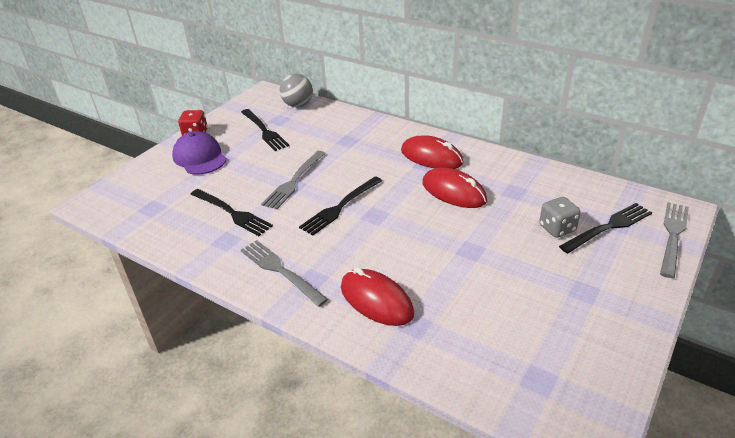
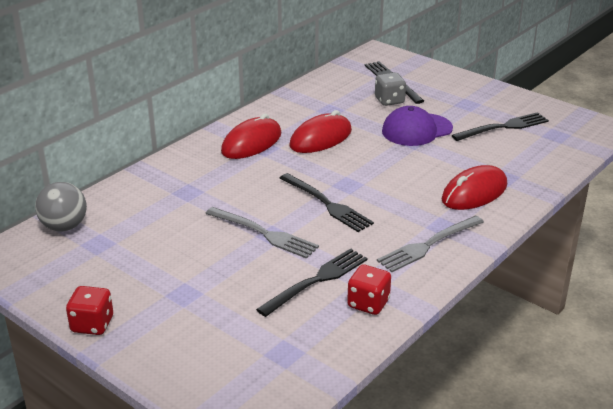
camera: 85 degrees left, 5 degrees down
purple cap [172,131,227,175] -> purple cap moved to [382,106,453,146]
black fork [241,109,289,151] -> black fork moved to [451,112,549,141]
grey fork [660,202,689,278] -> none
none -> red dice [347,265,391,315]

